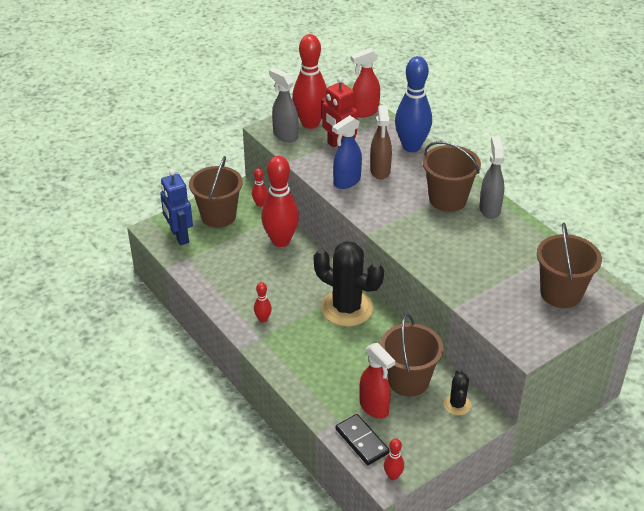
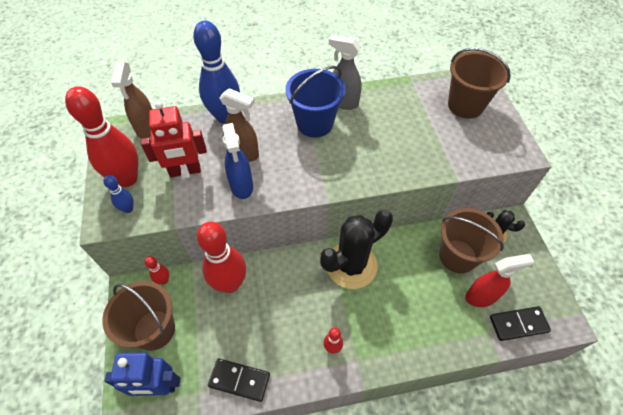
camera: 65 degrees left, 15 degrees up
grey spray bottle [269,68,298,142] -> blue bowling pin [103,175,134,213]
red spray bottle [350,48,380,117] -> brown spray bottle [111,62,152,139]
red bowling pin [384,438,404,480] -> none
brown bucket [423,141,481,212] -> blue bucket [285,66,345,137]
none -> black domino [208,358,270,402]

